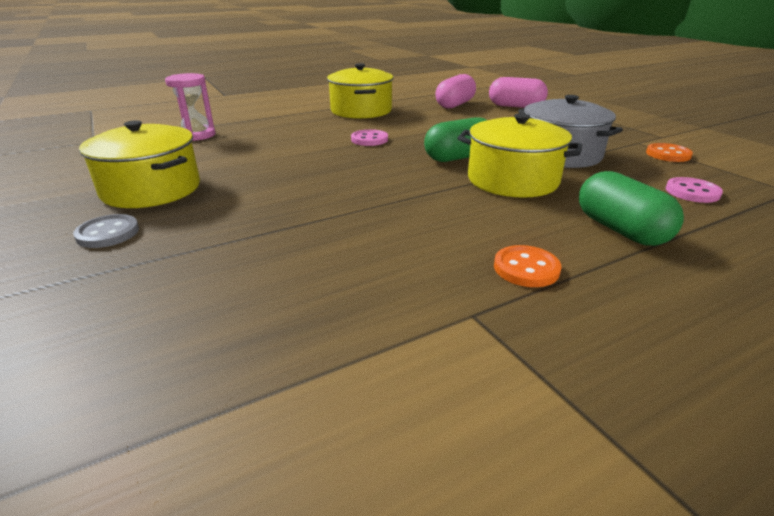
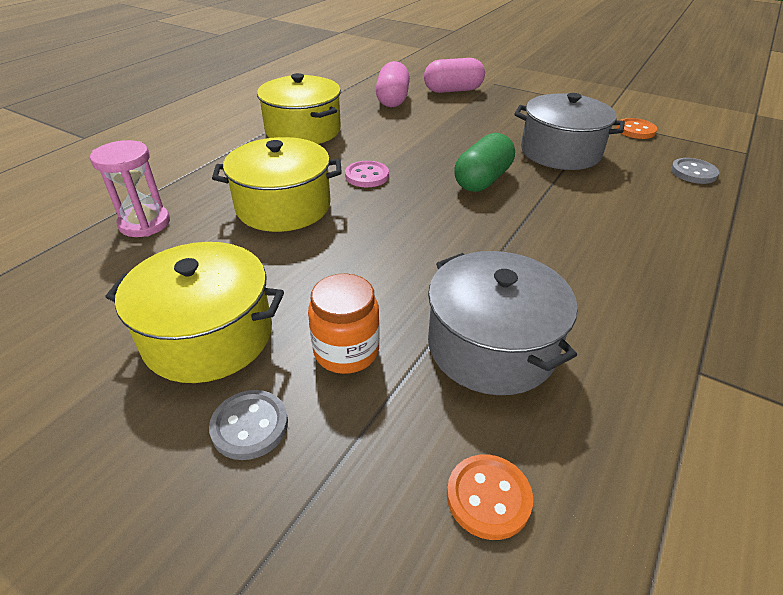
camera: 30 degrees left, 10 degrees up
yellow pot [458,113,582,198] -> yellow pot moved to [212,137,342,232]
orange button [494,245,561,287] -> orange button moved to [447,455,533,540]
green capsule [579,171,684,246] -> none
pink button [666,177,723,203] -> grey button [671,158,719,184]
none -> orange jar [308,274,380,374]
none -> grey pot [428,251,577,395]

